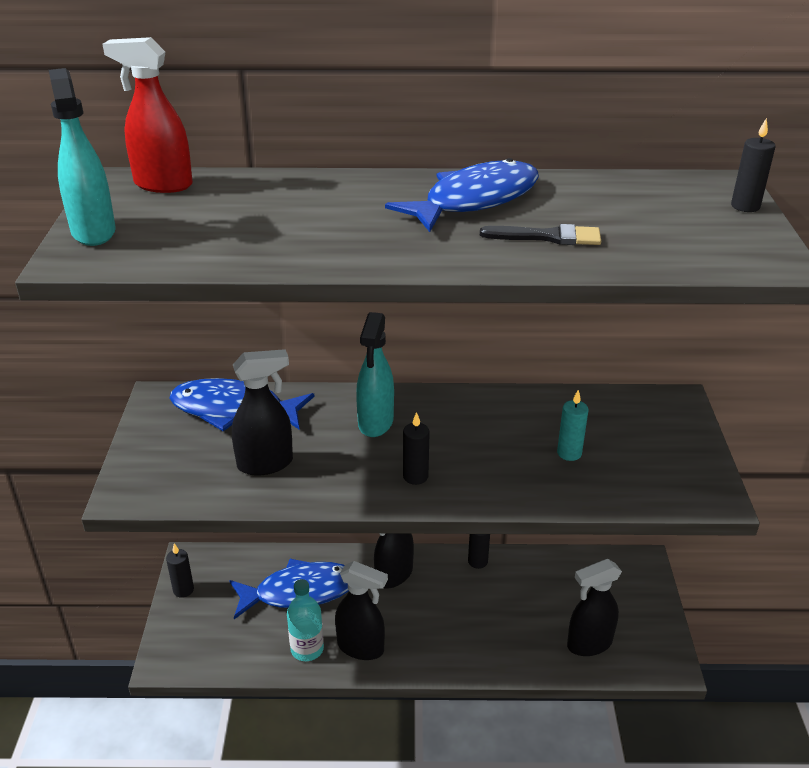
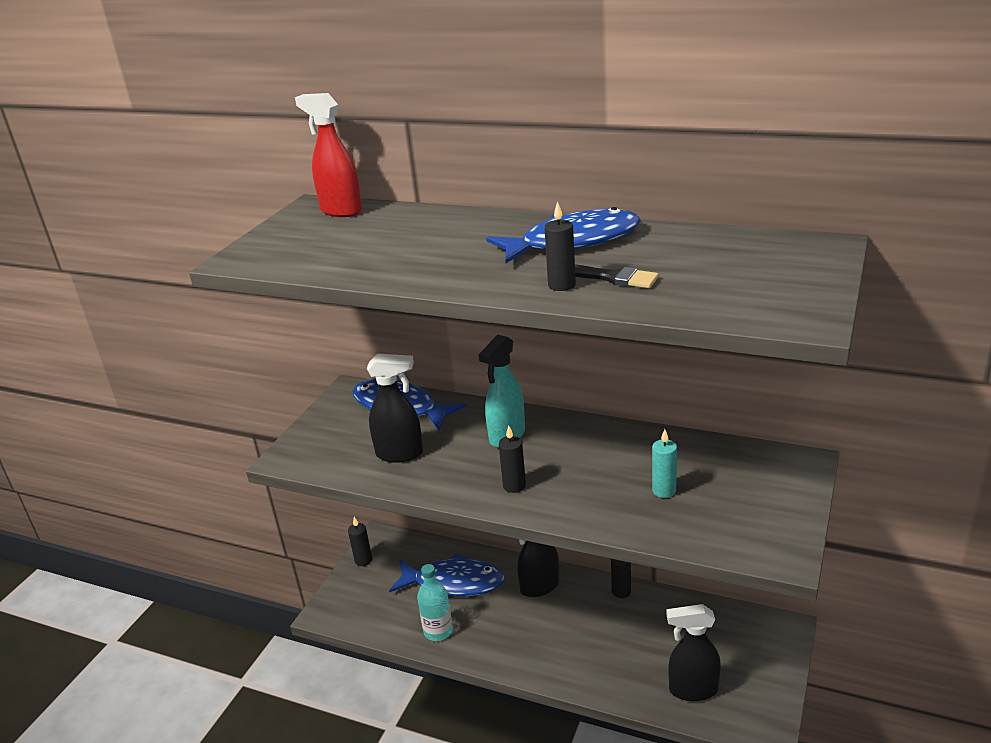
camera: 25 degrees right, 5 degrees down
turquoise spray bottle [49,68,116,246] -> none
black spray bottle [335,561,388,660] -> none
black candle [731,118,776,212] -> black candle moved to [545,201,576,291]

